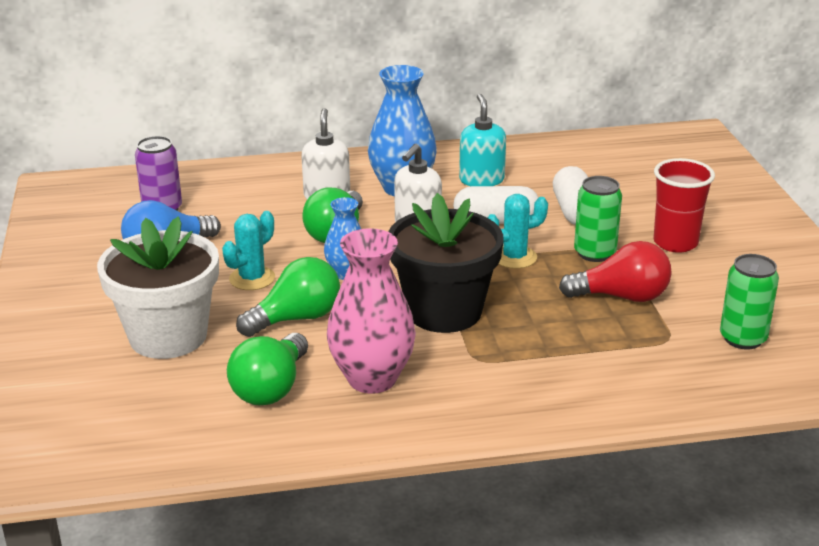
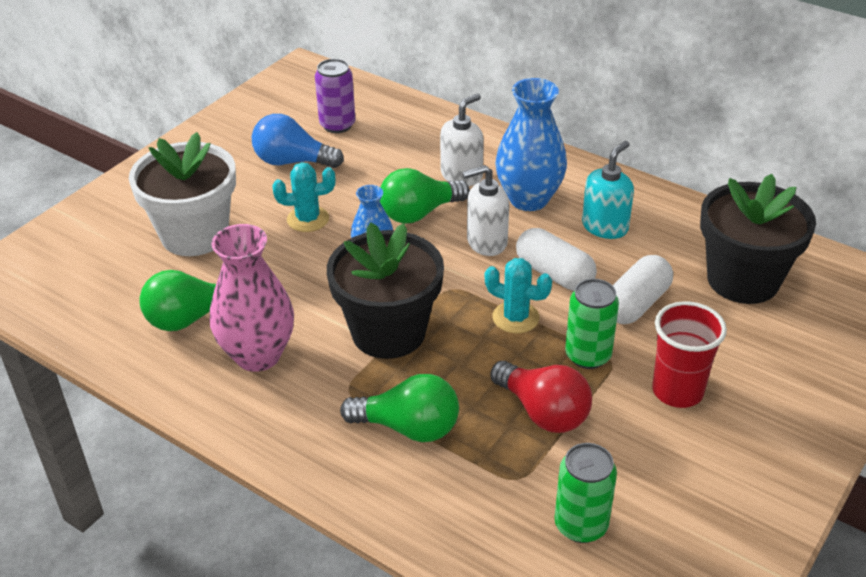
camera: 45 degrees right, 10 degrees up
green light bulb [236,257,340,337] -> green light bulb moved to [340,374,459,442]
none -> black flower pot [700,174,816,304]

